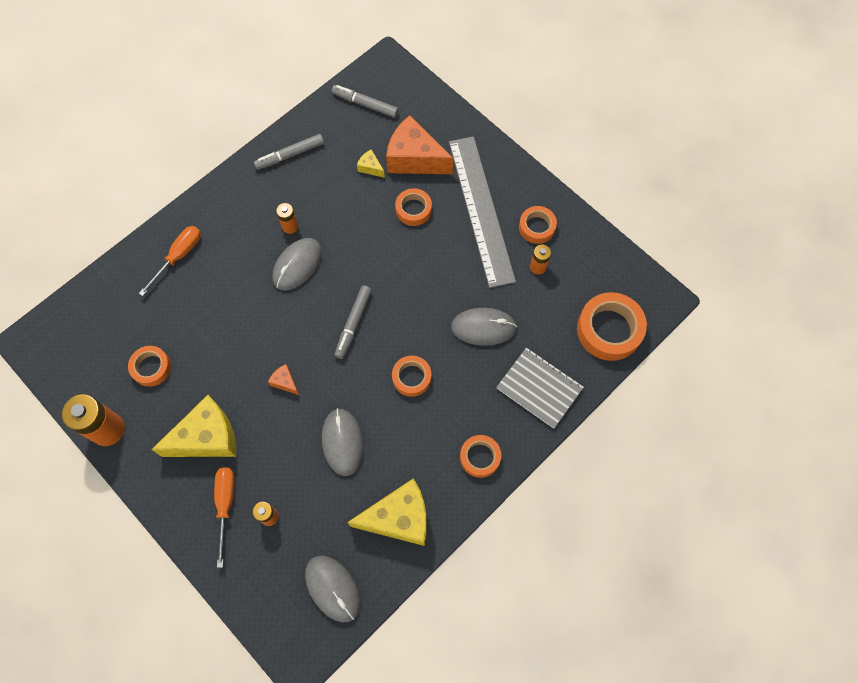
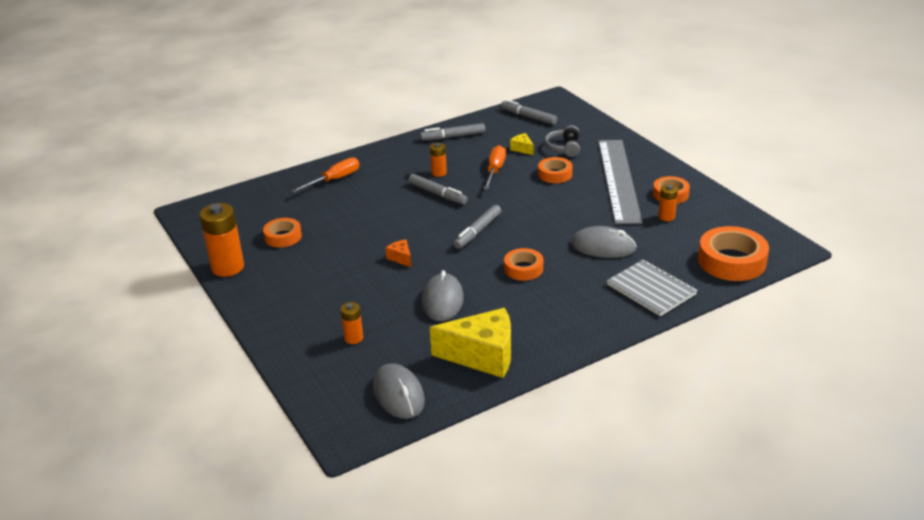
camera: 15 degrees right, 35 degrees down
yellow cheese [151,395,236,457] -> none
orange screwdriver [214,468,235,568] -> orange screwdriver moved to [483,145,506,190]
grey mouse [273,238,322,290] -> grey marker [408,174,468,205]
orange cheese [386,115,453,174] -> grey headphones [544,125,580,157]
orange tape [460,435,501,478] -> none

